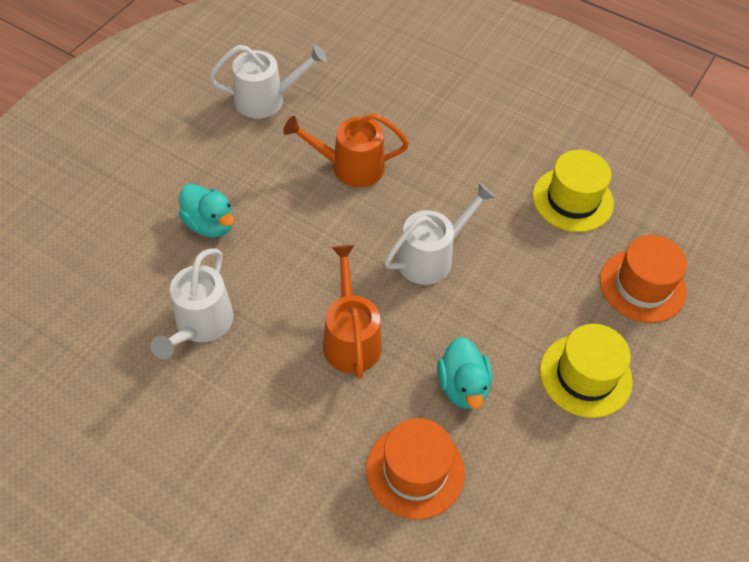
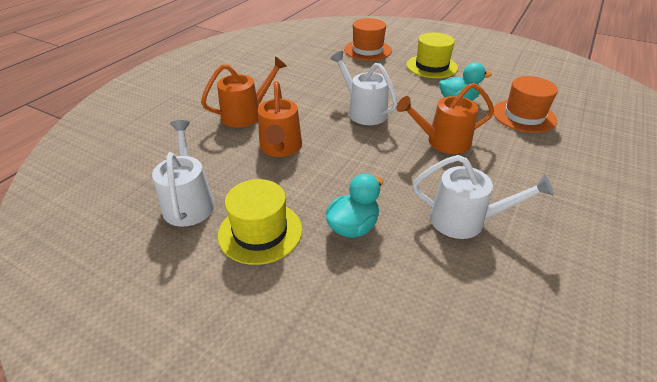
camera: 90 degrees left, 15 degrees down
yellow hat [533,150,614,232] -> yellow hat moved to [218,179,302,265]
none -> orange watering can [201,56,287,128]

